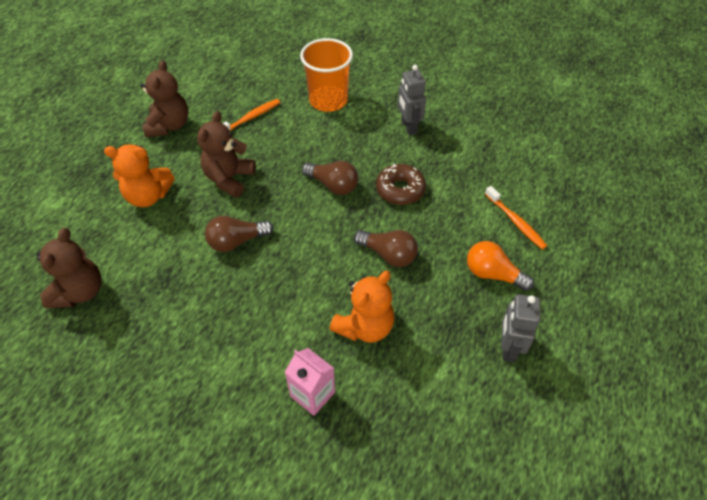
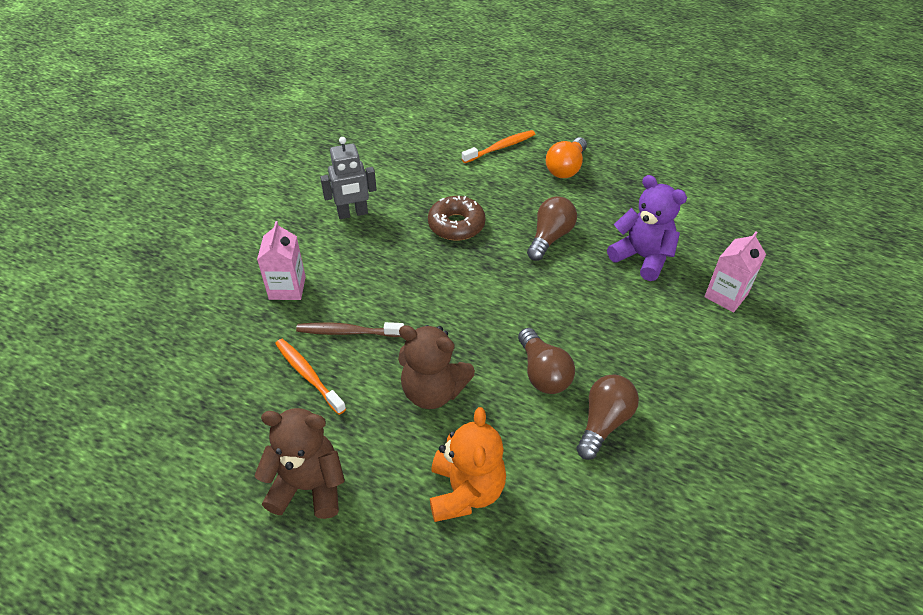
camera: 90 degrees left, 5 degrees down
brown teddy bear [37,228,101,308] -> none
orange cup [300,38,353,112] -> pink carton [257,221,306,300]
brown light bulb [302,161,358,195] -> brown light bulb moved to [577,375,639,460]
orange teddy bear [330,271,394,343] -> purple teddy bear [607,175,687,281]
grey robot [501,294,540,362] -> none
none -> brown toothbrush [296,322,404,337]

